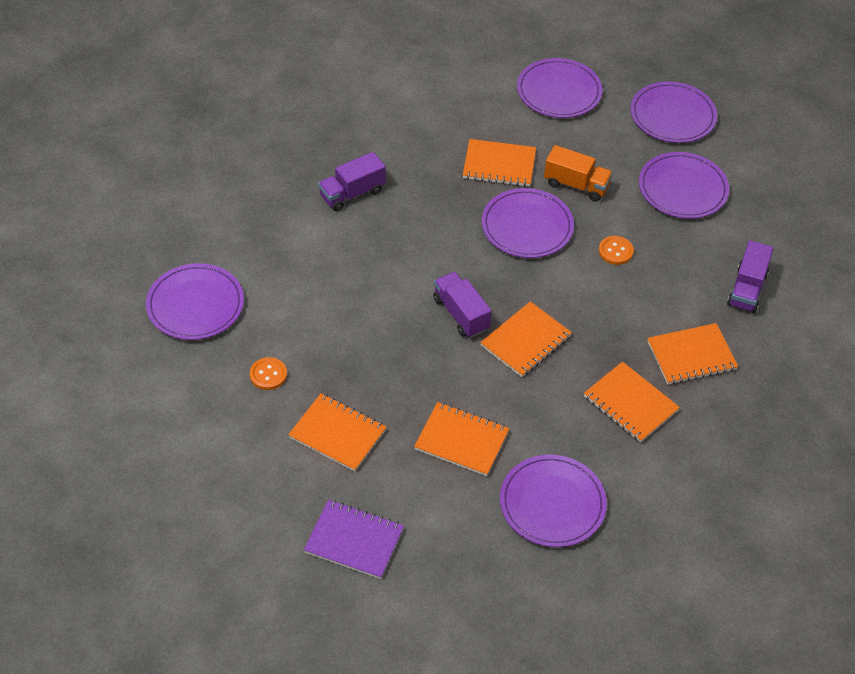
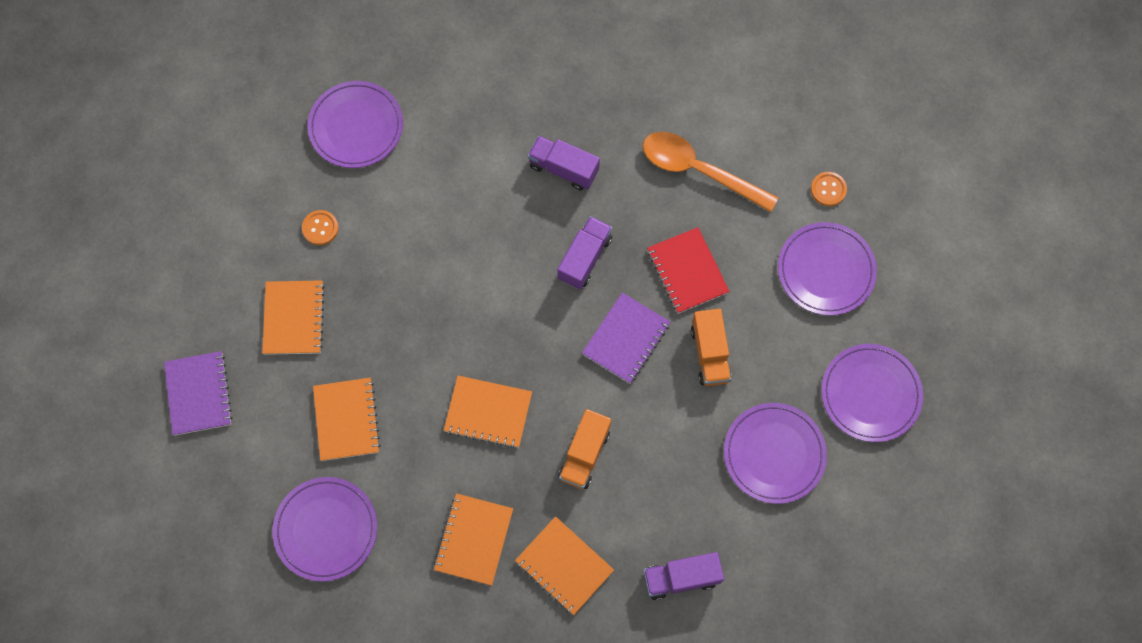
camera: 60 degrees right, 20 degrees up
purple truck [433,272,492,338] -> purple truck moved to [557,216,612,290]
orange notebook [463,139,536,187] -> red notebook [647,227,730,314]
purple plate [482,188,574,258] -> purple notebook [582,293,670,384]
orange button [599,236,634,265] -> orange button moved to [811,172,847,206]
none -> orange truck [558,409,611,489]
none -> orange spoon [643,132,779,212]

